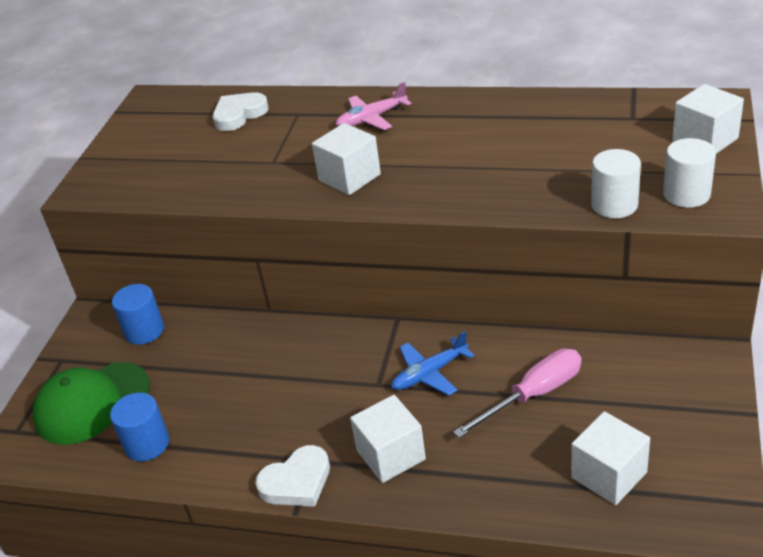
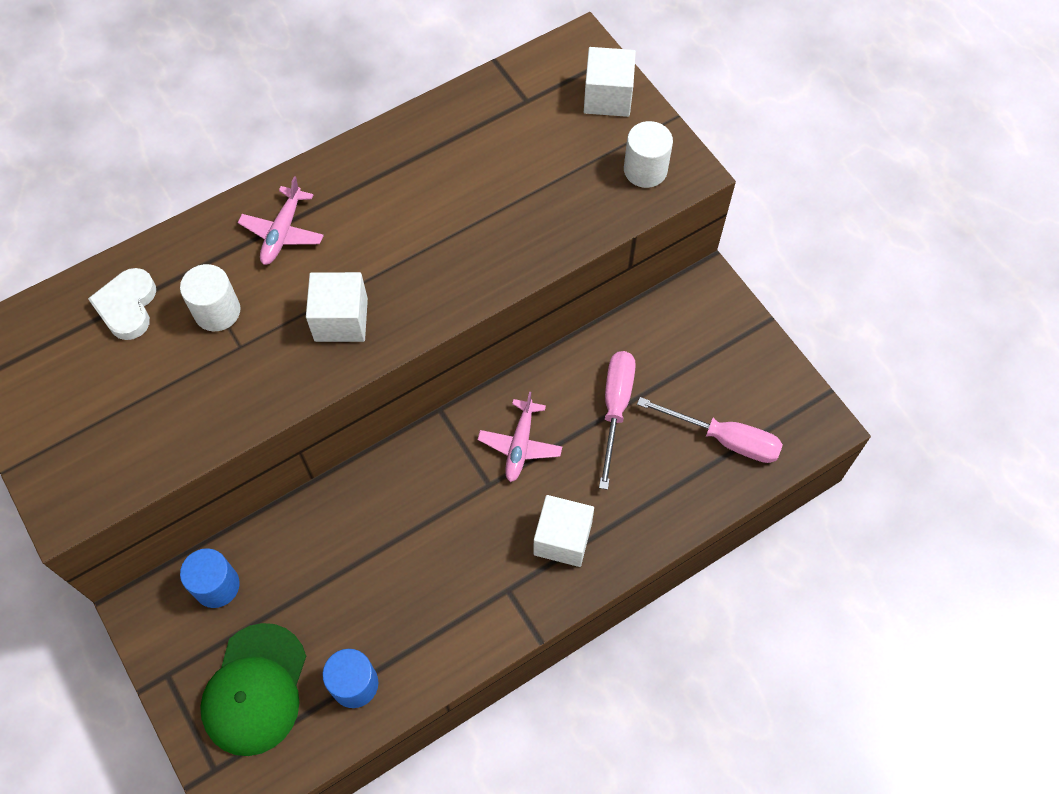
camera: 50 degrees left, 25 degrees up
white heart [255,445,330,507] -> none
blue plane [391,331,475,396] -> pink plane [478,392,562,482]
white cube [571,411,650,505] -> pink screwdriver [637,397,783,463]
white cylinder [591,149,641,218] -> white cylinder moved to [180,264,241,331]

